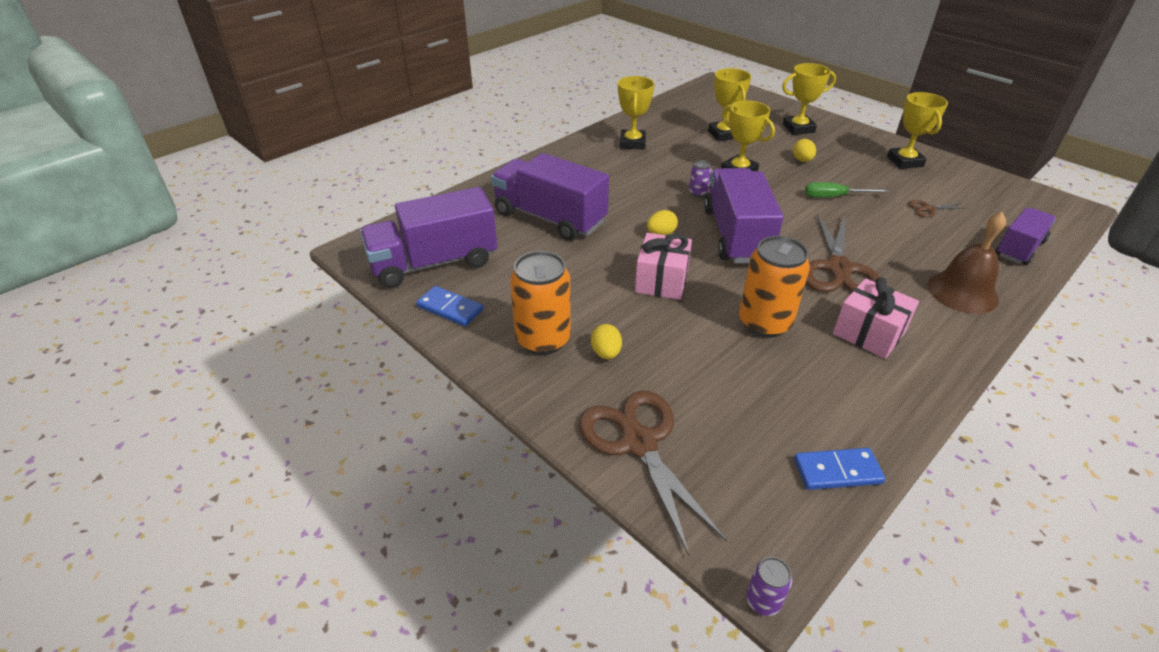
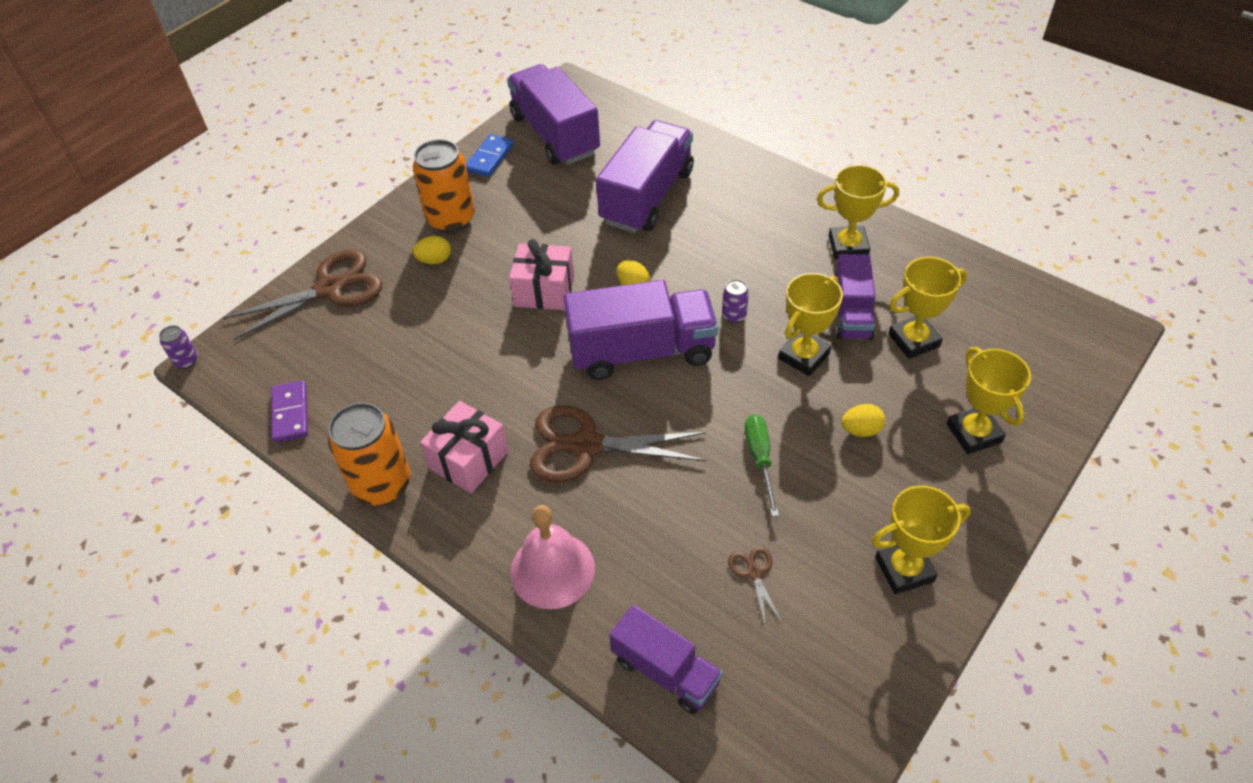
camera: 85 degrees right, 10 degrees up
orange can [739,236,810,338] -> orange can moved to [328,402,410,506]
blue domino [794,448,885,490] -> purple domino [271,380,308,443]
brown bell [927,212,1006,314] -> pink bell [511,505,595,609]
none -> purple truck [835,254,876,340]

